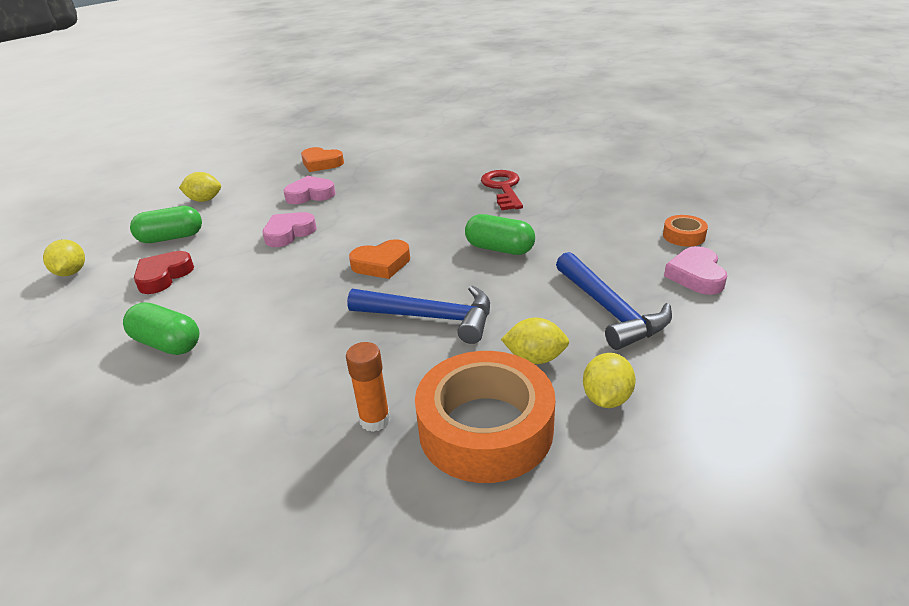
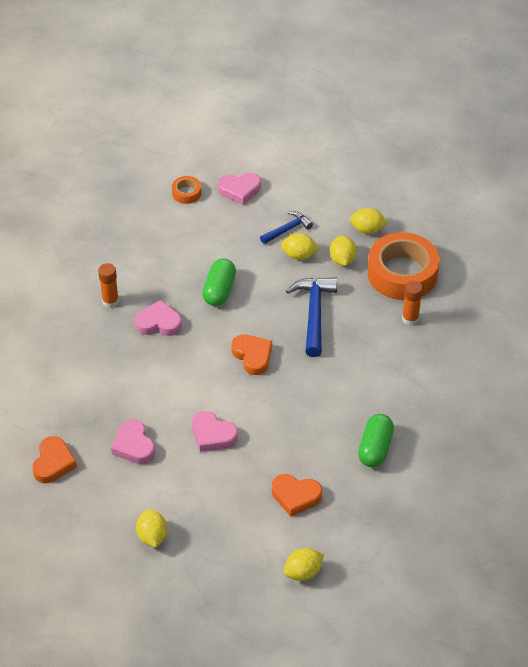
camera: 105 degrees left, 15 degrees up
green capsule [130,206,202,243] -> none
red heart [134,251,194,294] -> orange heart [272,474,322,517]
red key [481,170,523,210] -> orange glue stick [98,263,119,308]
blue hammer [556,252,672,350] -> blue hammer [260,211,313,244], size x0.59
none -> pink heart [135,300,182,336]
none -> yellow lemon [281,233,320,260]

